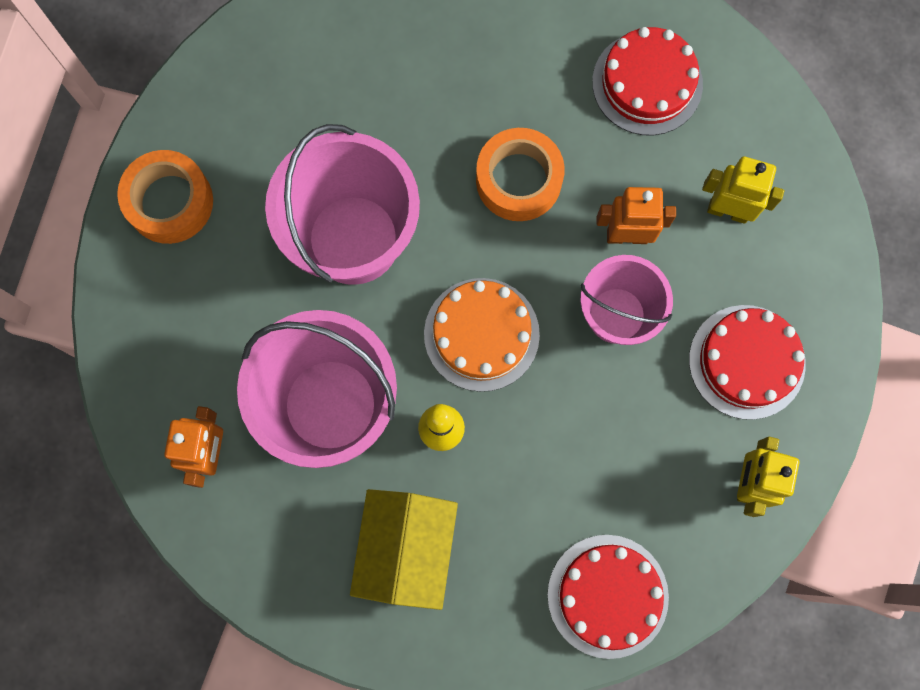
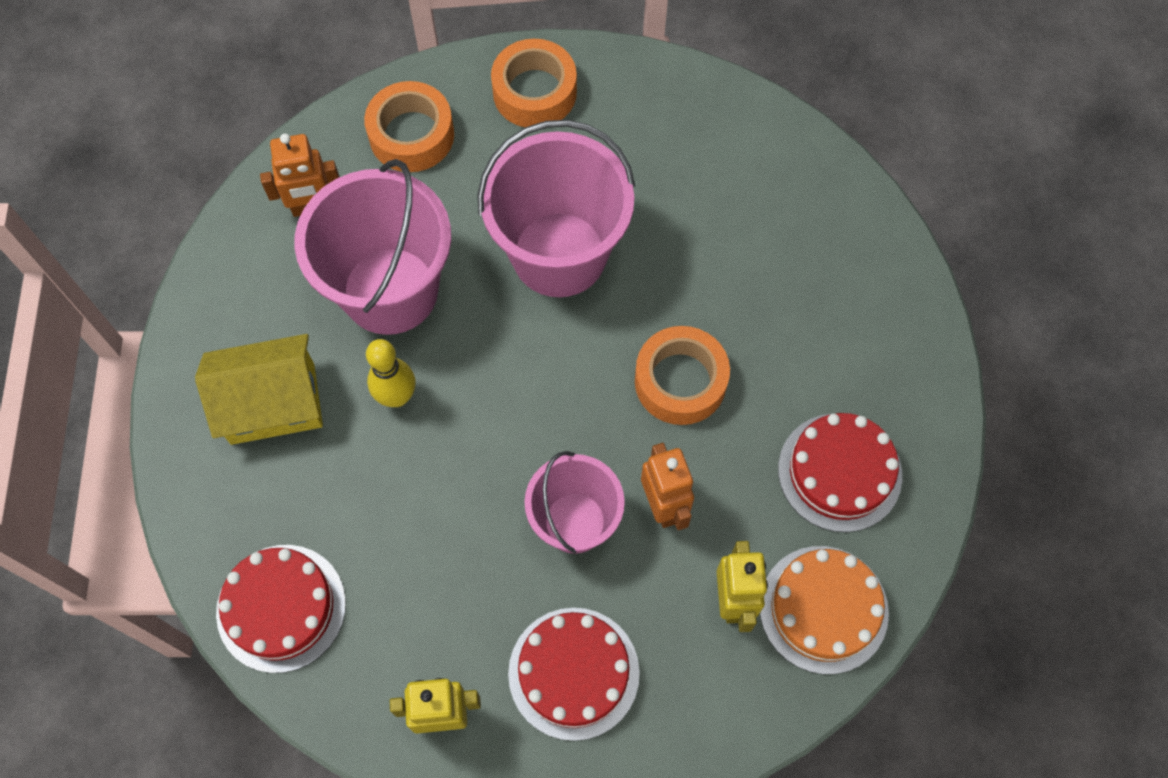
camera: 70 degrees right, 10 degrees down
orange cake [424,278,540,392] -> orange cake moved to [760,546,889,674]
none -> orange tape [364,81,454,172]

